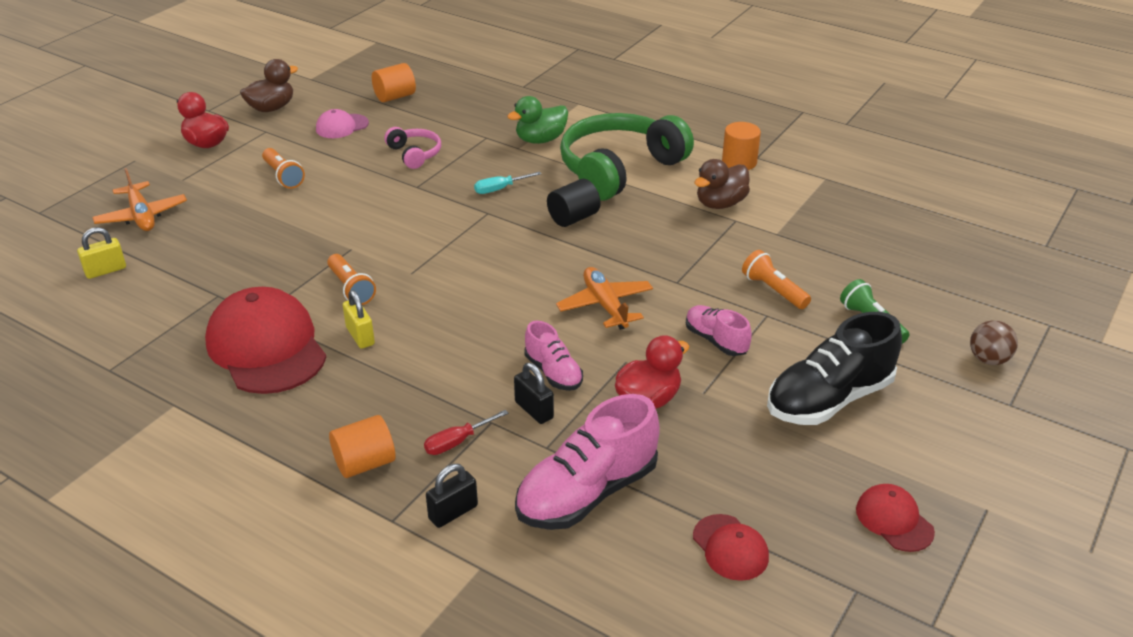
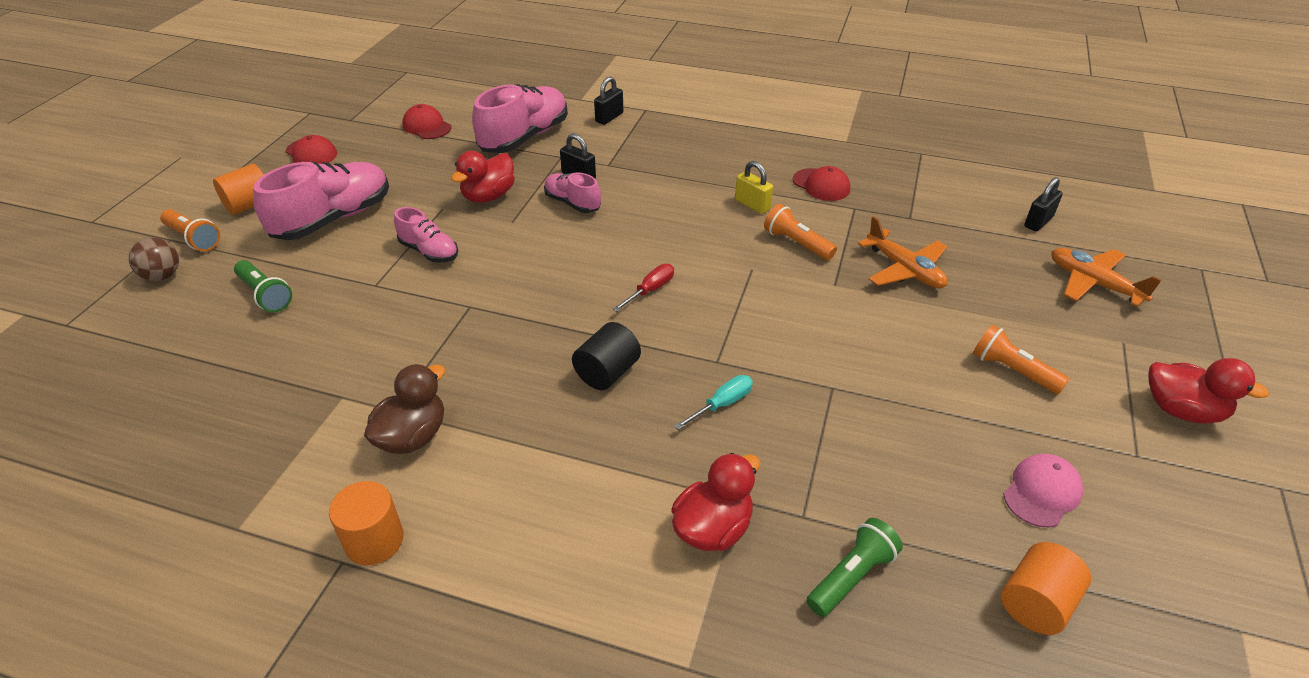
camera: 165 degrees right, 5 degrees up
yellow padlock [77,227,126,279] -> black padlock [1024,177,1063,232]
red cap [205,287,326,394] -> red cap [793,166,850,201], size x0.49
brown duck [240,59,298,112] -> none
orange cylinder [329,415,396,478] -> orange cylinder moved to [213,164,264,215]
pink headphones [384,127,441,169] -> none
red screwdriver [424,410,509,455] -> red screwdriver moved to [612,264,674,312]
green duck [507,96,568,144] -> red duck [672,453,760,551]
orange plane [556,267,653,330] -> orange plane moved to [858,216,948,288]
green headphones [560,113,694,201] -> none
orange flashlight [742,250,811,309] -> orange flashlight moved to [160,209,220,251]
black shoe [767,312,902,425] -> pink shoe [253,162,389,240]
none -> green flashlight [806,518,903,617]

